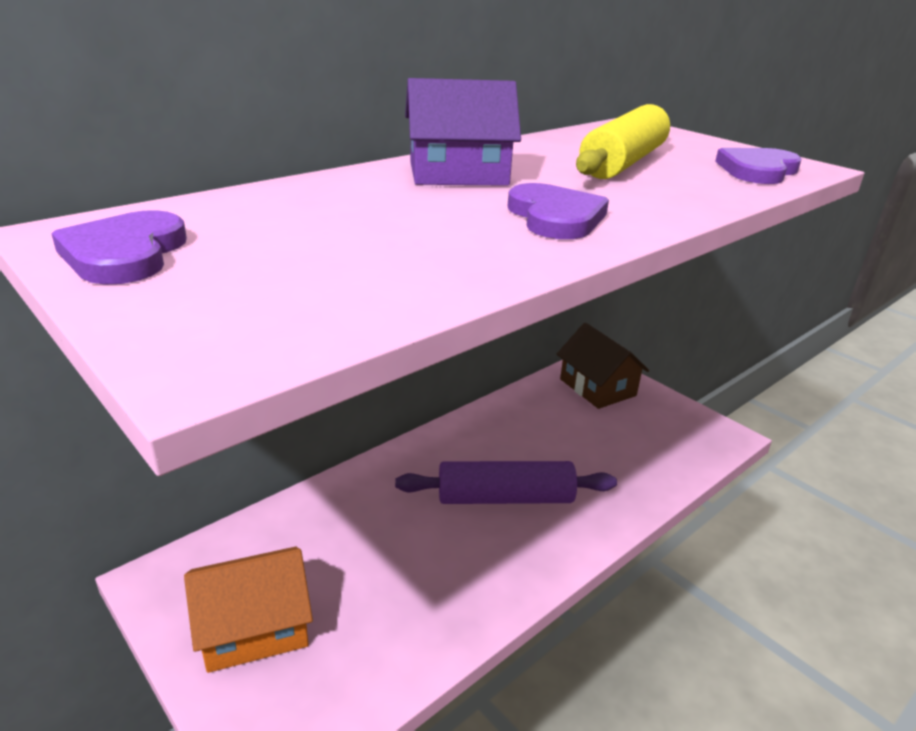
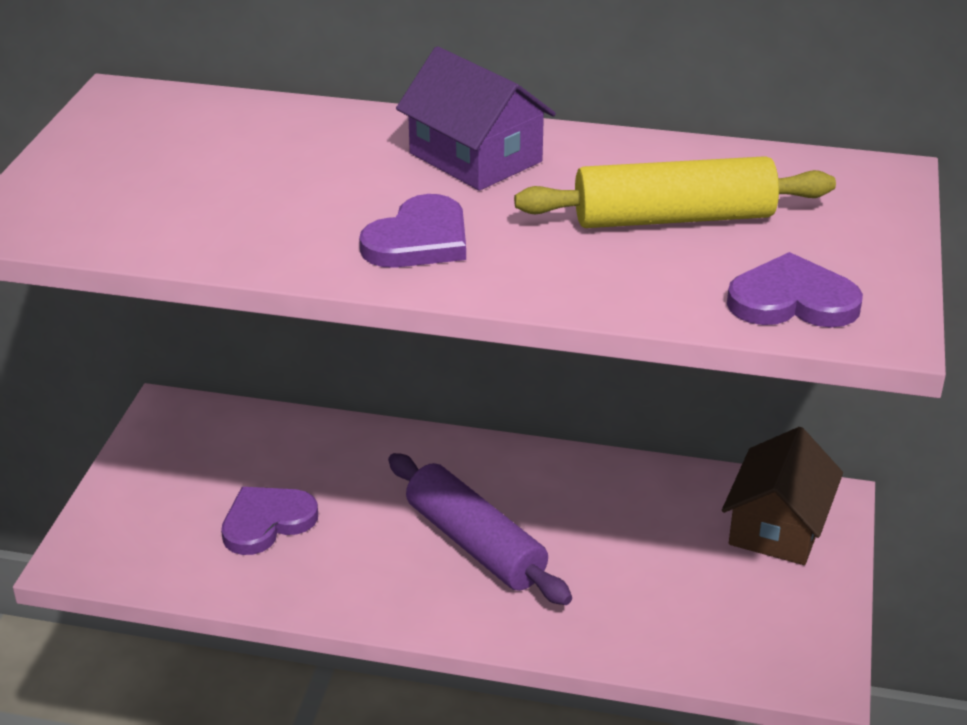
camera: 55 degrees right, 5 degrees up
purple heart [51,210,187,285] -> purple heart moved to [221,487,318,555]
orange house [184,547,313,673] -> none

